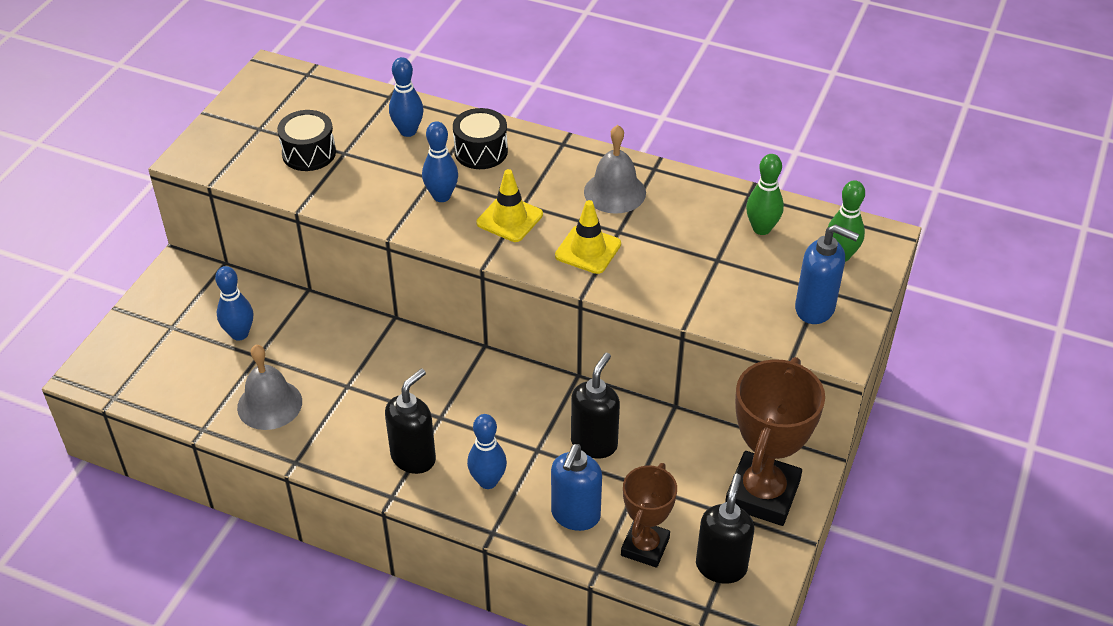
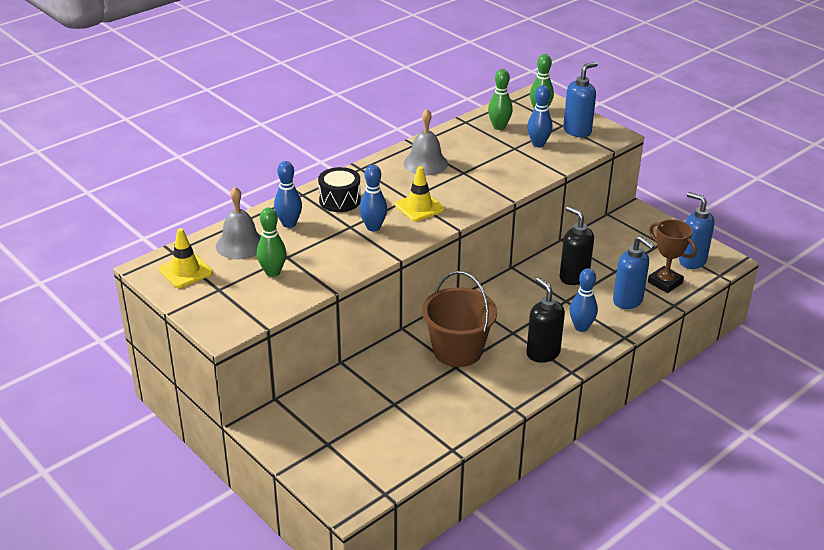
camera: 65 degrees left, 10 degrees down
blue bowling pin [215,266,253,341] -> blue bowling pin moved to [527,85,553,147]
grey bell [237,345,302,430] -> grey bell moved to [216,187,261,260]
black drum [277,110,336,171] -> green bowling pin [257,207,286,277]
yellow traffic cone [555,200,621,274] -> yellow traffic cone moved to [159,228,213,288]
black soap dispenser [696,474,754,584] -> blue soap dispenser [679,192,715,269]
brown trophy [725,357,825,526] -> none
none -> brown bucket [422,271,497,367]

